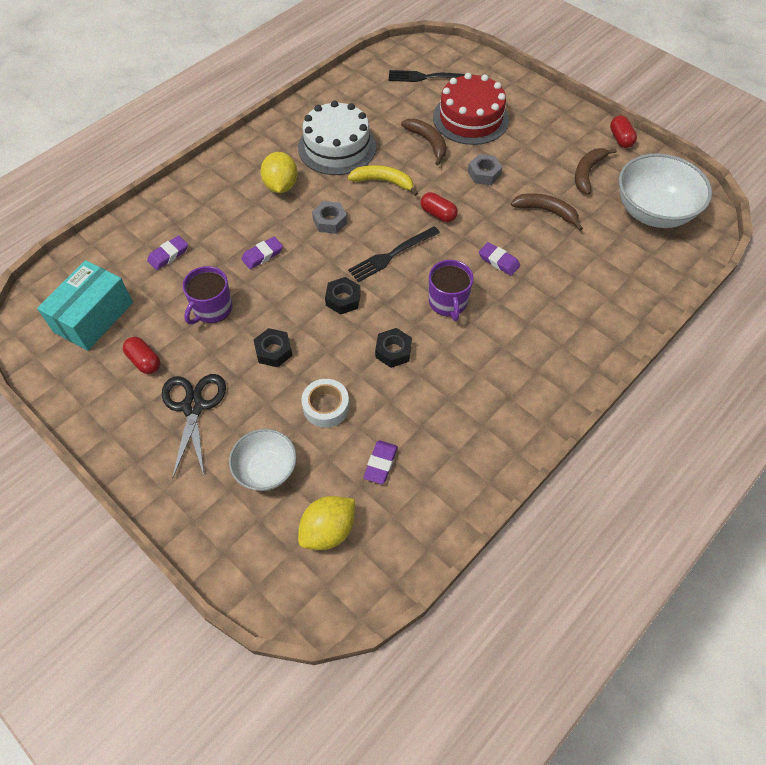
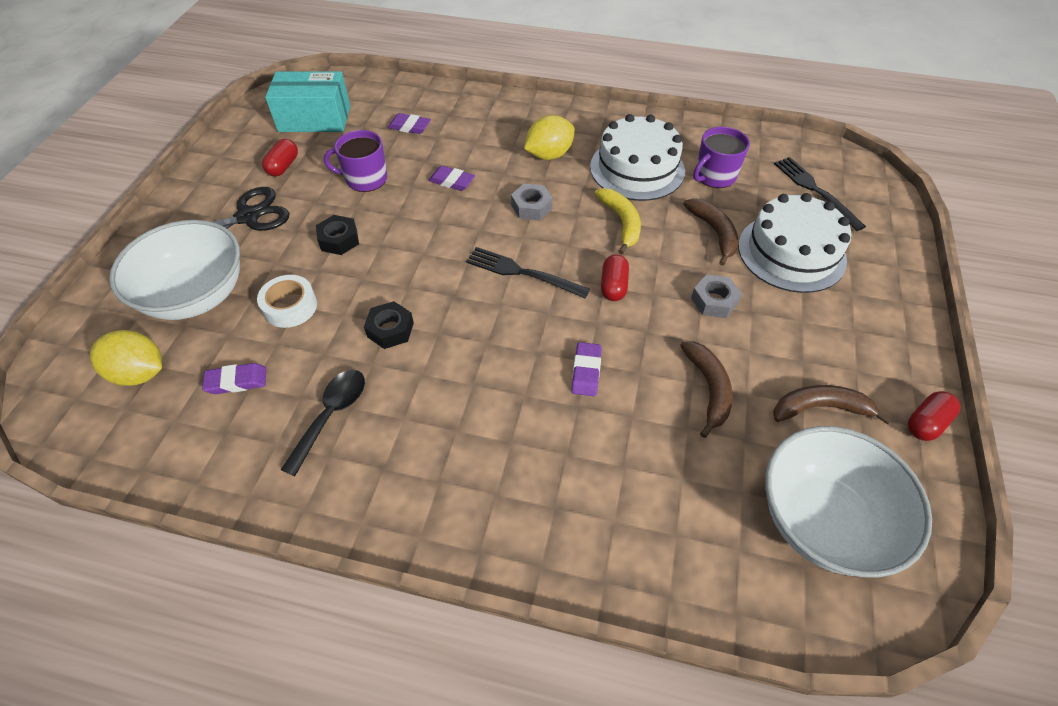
camera: 60 degrees right, 5 degrees down
white bowl [229,429,297,491] -> white bowl [109,220,240,320], size x1.68
black nut [325,277,361,315] -> none
brown banana [401,119,447,166] -> brown banana turned 45 degrees counterclockwise [683,198,738,266]
purple mug [429,260,474,321] -> purple mug moved to [693,127,750,188]
red cake [433,73,509,145] -> white cake [738,193,851,293]
none -> black spoon [281,370,365,476]

